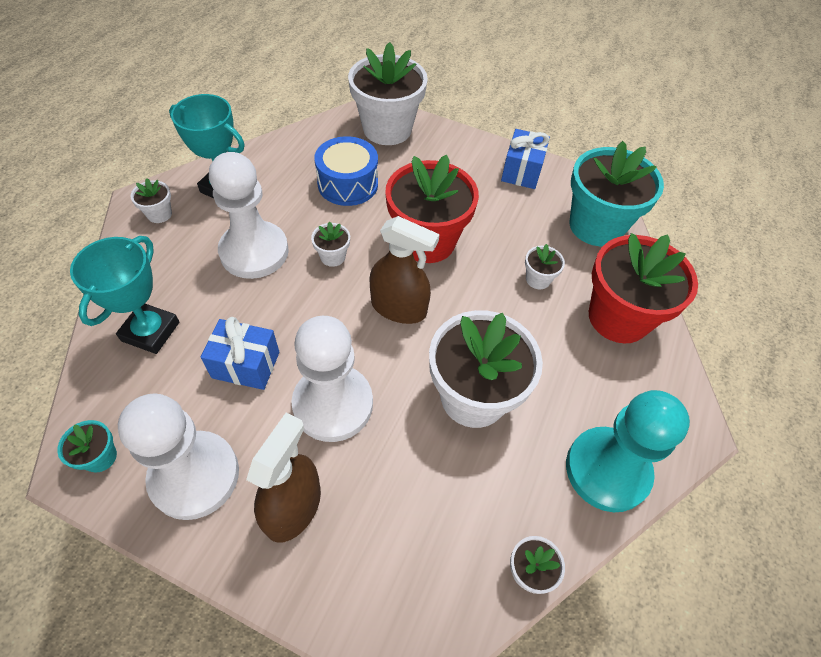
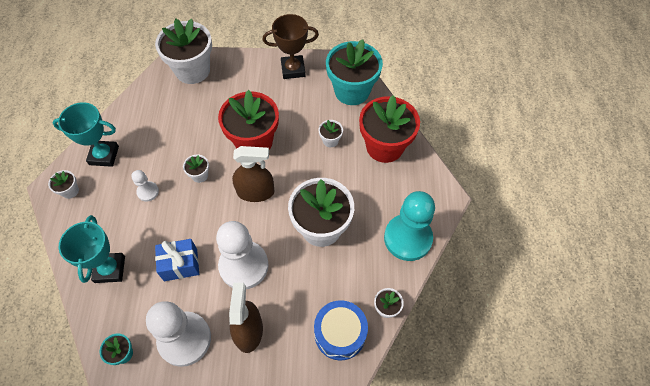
camera: 20 degrees left, 5 degrees up
white pawn [209,152,289,279] -> white pawn [131,170,159,202], size x0.47
blue drum [314,136,378,206] -> blue drum moved to [314,300,368,361]
blue gift [501,129,550,189] -> brown trophy [263,14,319,79]

